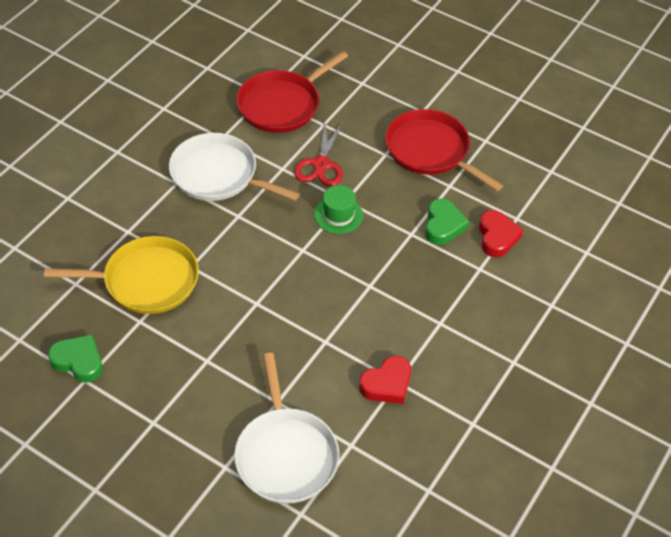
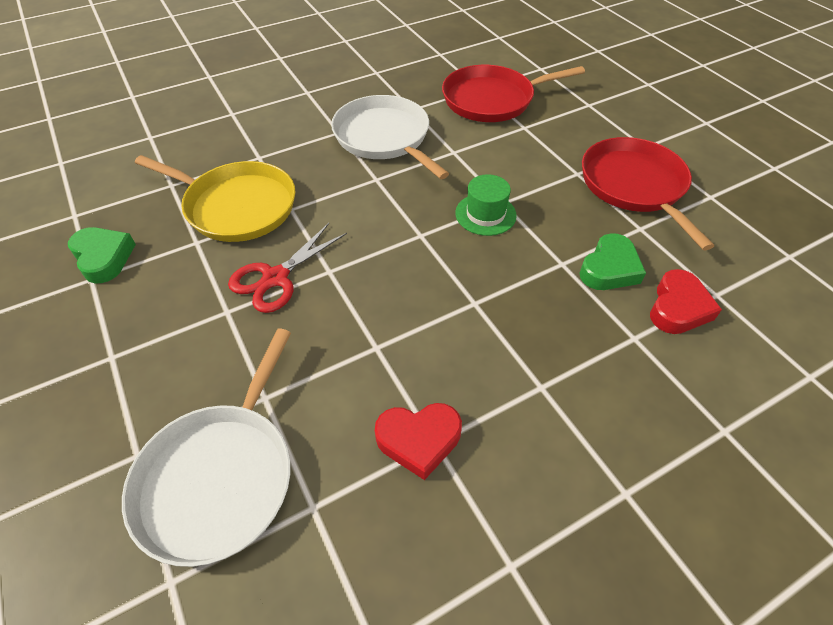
camera: 30 degrees right, 0 degrees up
red scissors [294,122,343,187] -> red scissors moved to [228,223,347,313]

